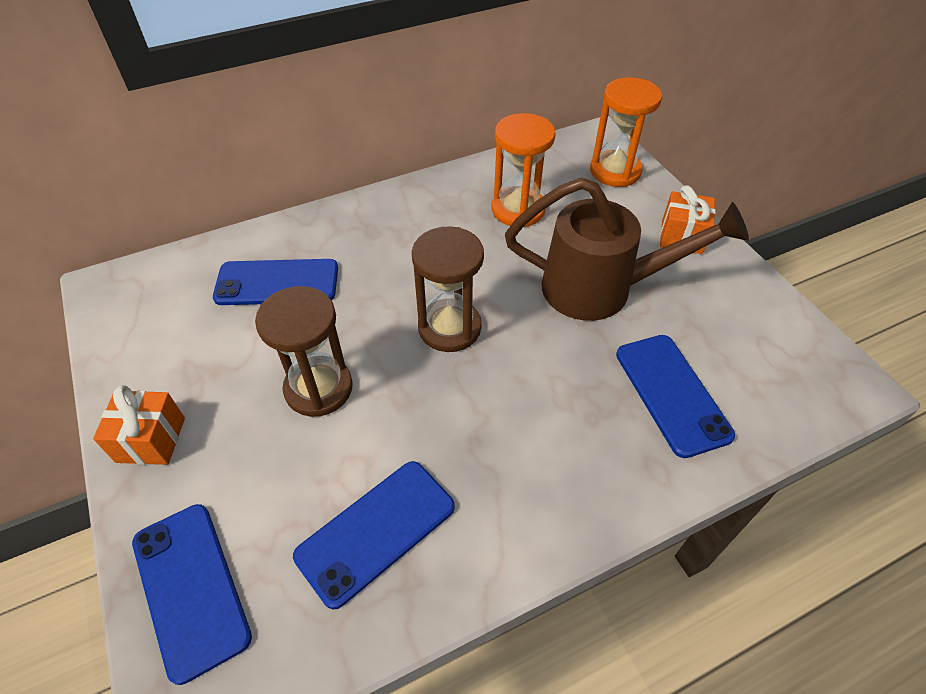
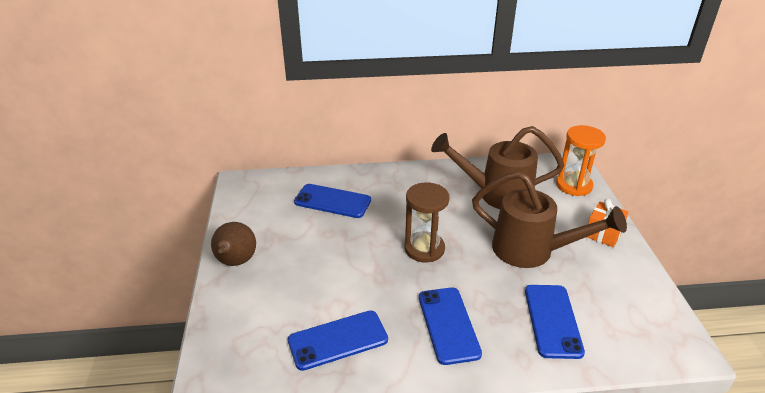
camera: 20 degrees right, 15 degrees down
orange gift [93,385,185,465] -> brown pear [211,222,256,266]
blue phone [132,504,252,685] -> blue phone moved to [419,287,482,365]
brown hourglass [255,286,353,417] -> none
orange hourglass [492,113,555,227] -> brown watering can [431,126,564,209]

